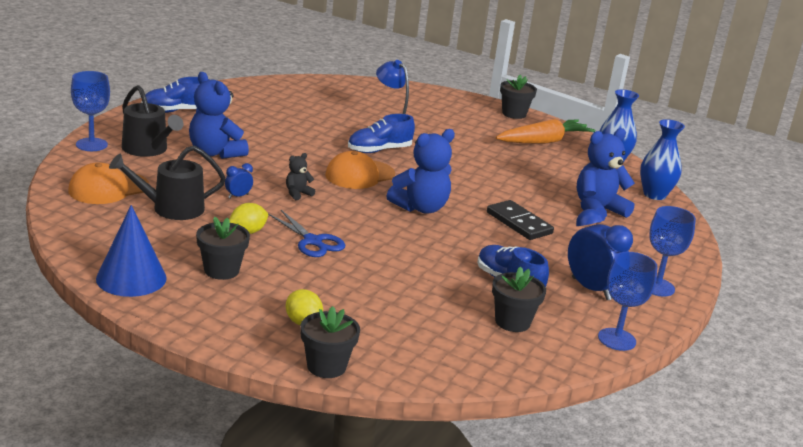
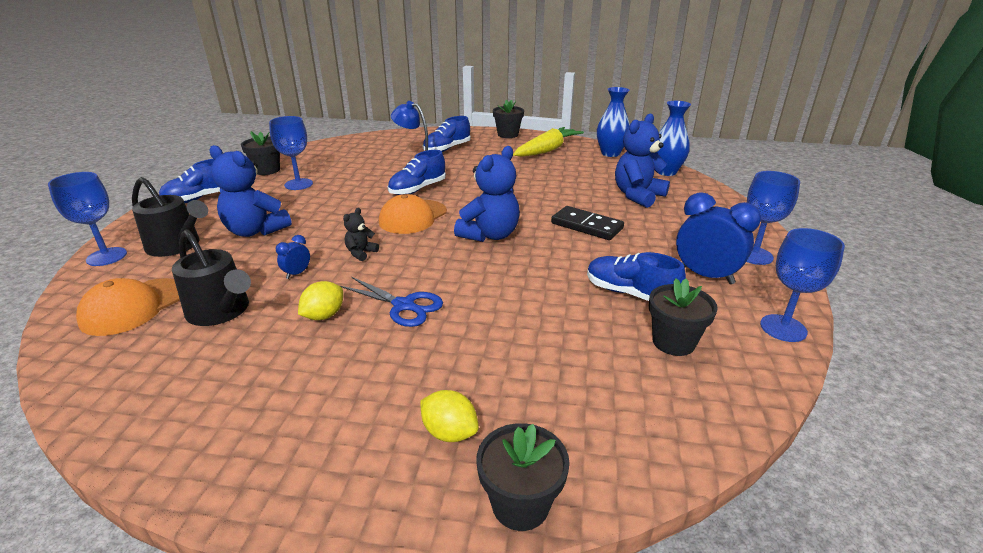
camera: 15 degrees left, 5 degrees up
blue cone [96,205,167,297] -> none
black watering can [109,146,226,220] -> black watering can turned 105 degrees counterclockwise [172,229,251,326]
black flower pot [196,217,250,280] -> black flower pot moved to [241,131,280,175]
orange carrot [496,119,595,144] -> yellow carrot [513,127,584,157]
none -> blue goblet [269,116,313,190]
none -> blue shoe [423,116,471,152]

